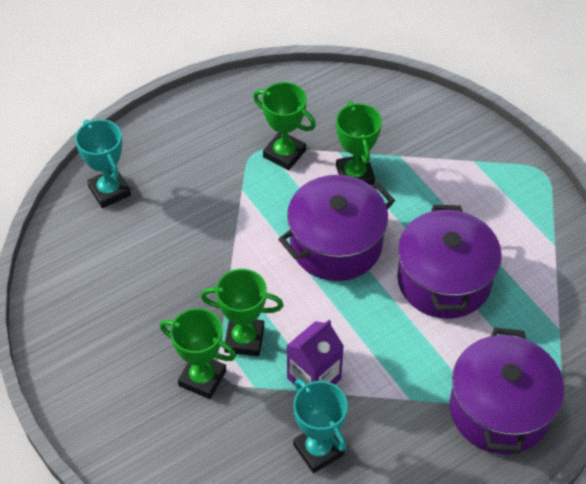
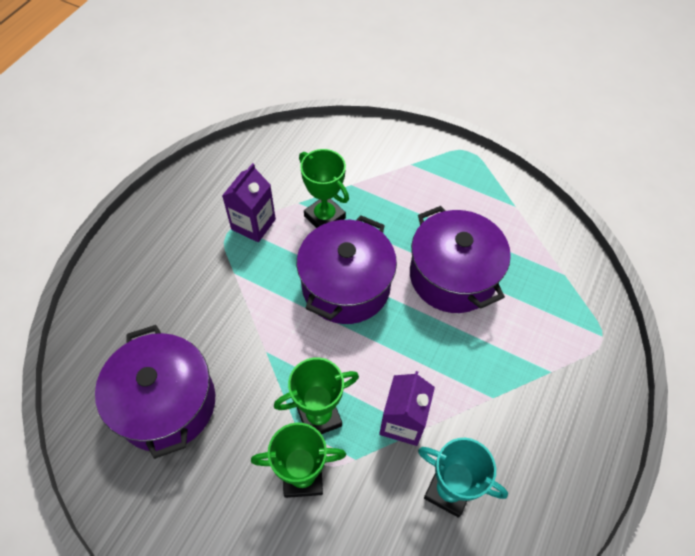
camera: 30 degrees left, 5 degrees up
turquoise trophy [75,119,131,208] -> none
green trophy [253,82,316,170] -> purple carton [222,163,276,242]
purple pot [450,327,564,454] -> purple pot moved to [95,325,215,459]

